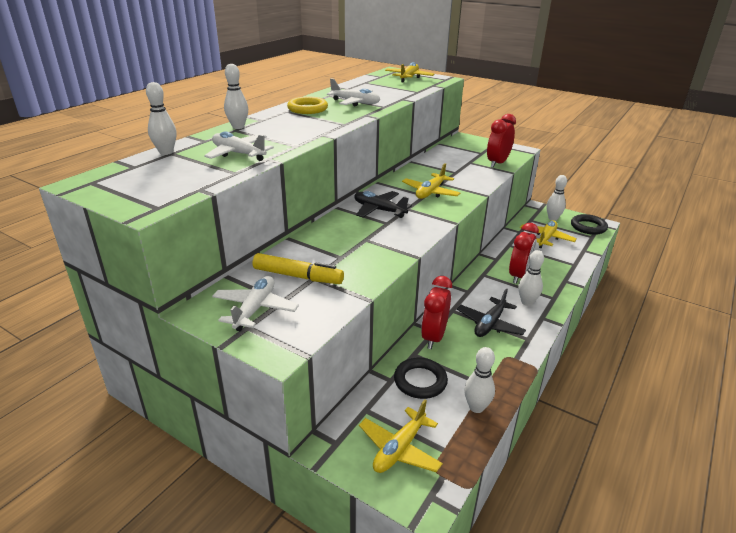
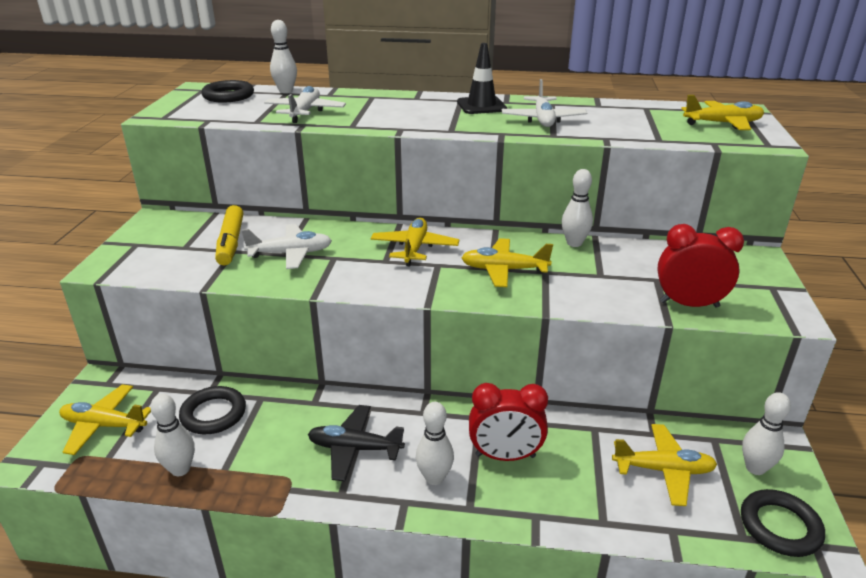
camera: 65 degrees right, 0 degrees up
white plane [212,276,299,331] -> white plane moved to [241,224,332,269]
white bowling pin [224,64,248,129] -> white bowling pin moved to [562,169,593,247]
yellow ring [287,97,328,114] -> black traffic cone [457,43,507,114]
black plane [354,191,412,218] -> yellow plane [371,218,459,266]
red clock [421,276,452,349] -> none
none -> black ring [201,80,254,103]

